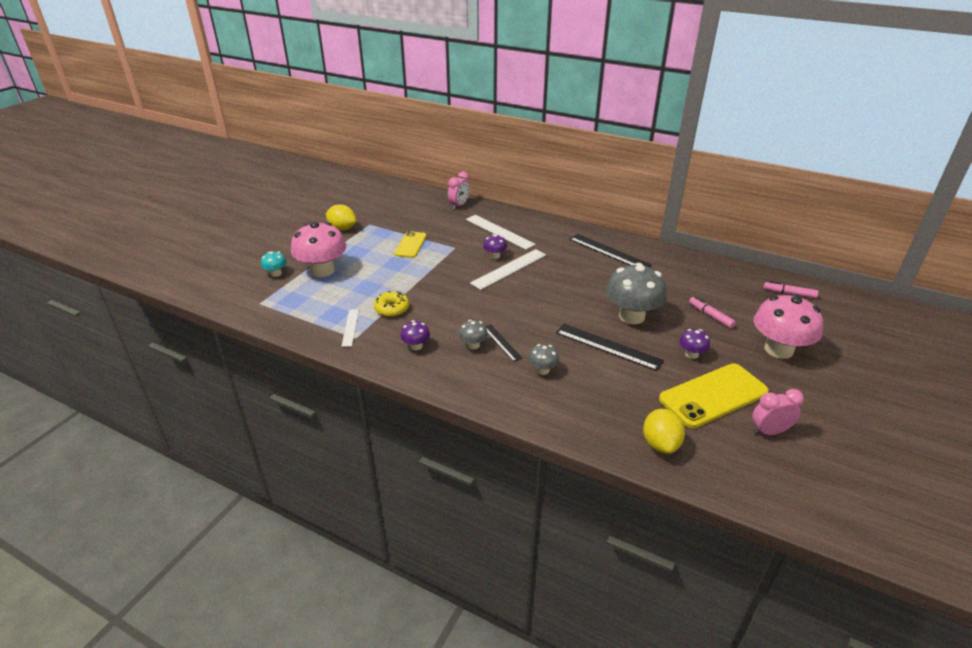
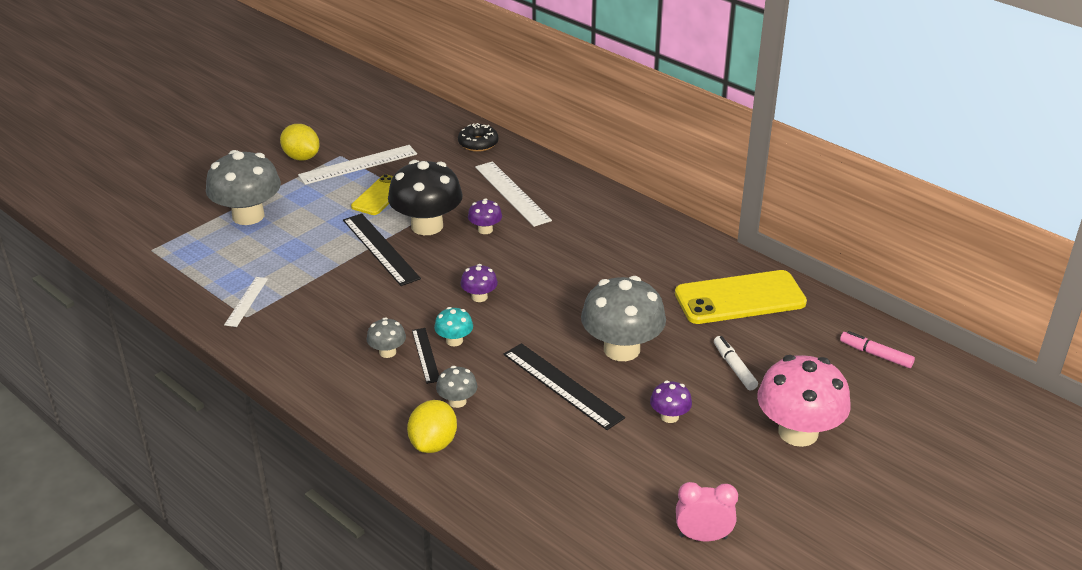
camera: 15 degrees right, 0 degrees up
turquoise mushroom [261,251,287,277] -> turquoise mushroom moved to [434,307,473,346]
pink mushroom [291,222,346,277] -> grey mushroom [206,150,281,225]
yellow donut [374,291,409,317] -> none
purple mushroom [400,320,430,350] -> purple mushroom moved to [460,264,498,302]
pink clock [448,172,470,210] -> black donut [458,123,499,152]
white ruler [470,249,546,290] -> white ruler moved to [298,145,417,185]
black ruler [569,234,652,267] -> black ruler moved to [343,213,421,286]
yellow lemon [643,409,685,454] -> yellow lemon moved to [407,400,457,453]
yellow phone [659,363,769,428] -> yellow phone moved to [675,270,807,324]
pink marker [689,297,736,328] -> white marker [714,336,758,390]
none -> black mushroom [388,160,463,235]

